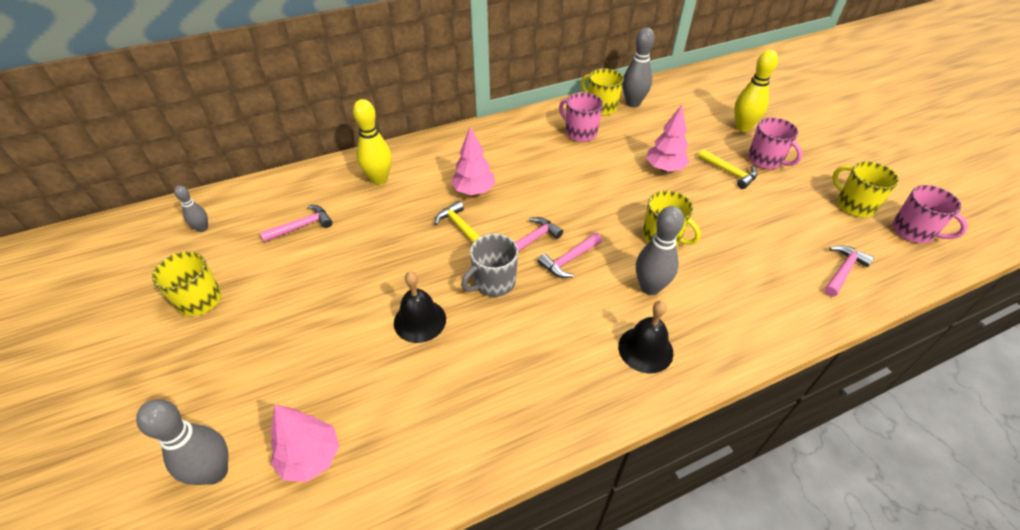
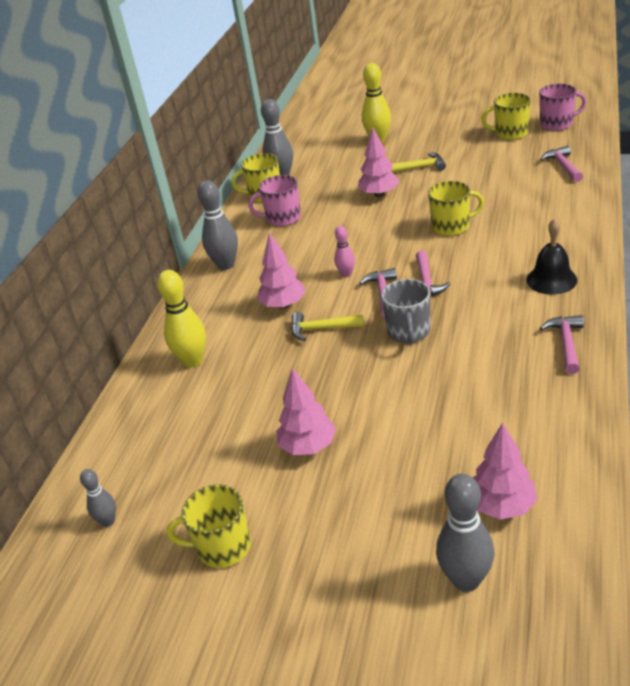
camera: 45 degrees left, 10 degrees down
pink hammer [260,205,332,243] -> pink hammer moved to [540,315,584,374]
black bell [394,272,446,343] -> none
grey bowling pin [636,206,684,295] -> grey bowling pin moved to [198,180,238,270]
pink mug [748,117,802,169] -> none
none -> pink tree [276,368,336,455]
none -> pink bowling pin [334,226,355,277]

